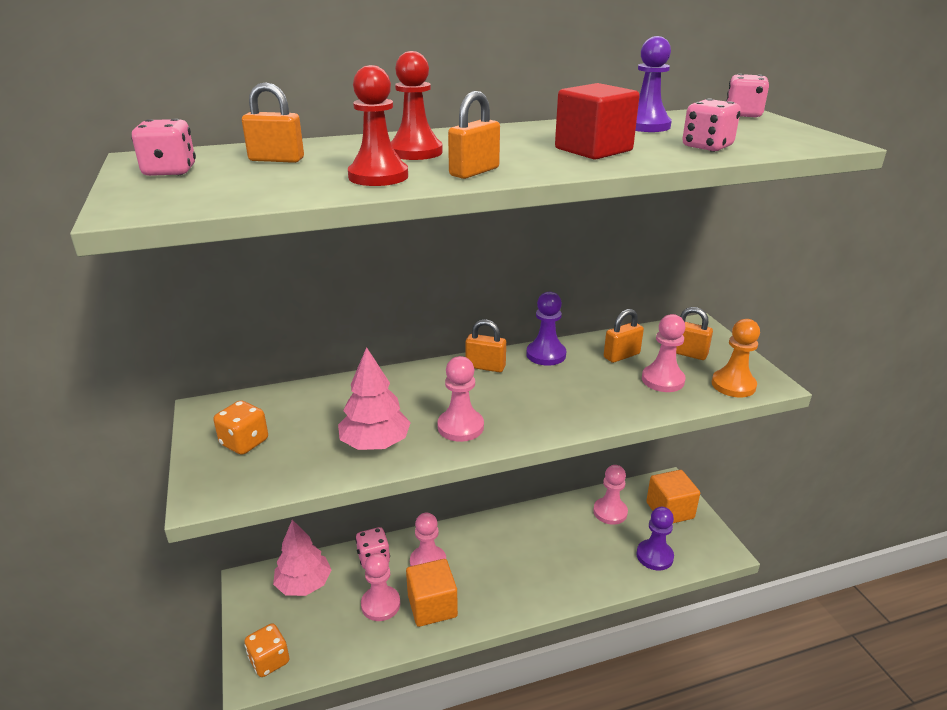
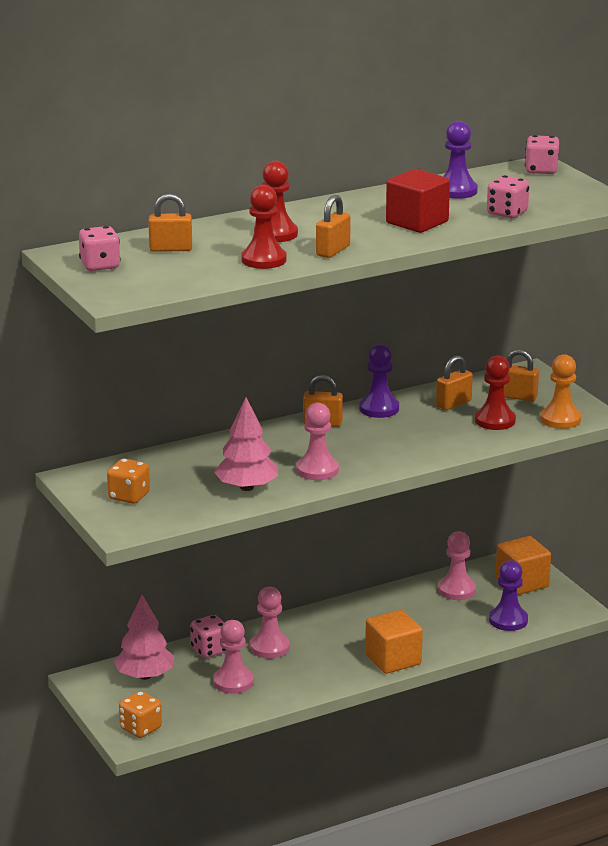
camera: 10 degrees left, 5 degrees down
orange cube [406,559,458,627] -> orange cube moved to [365,610,423,674]
pink pawn [642,314,686,392] -> red pawn [475,356,516,430]

